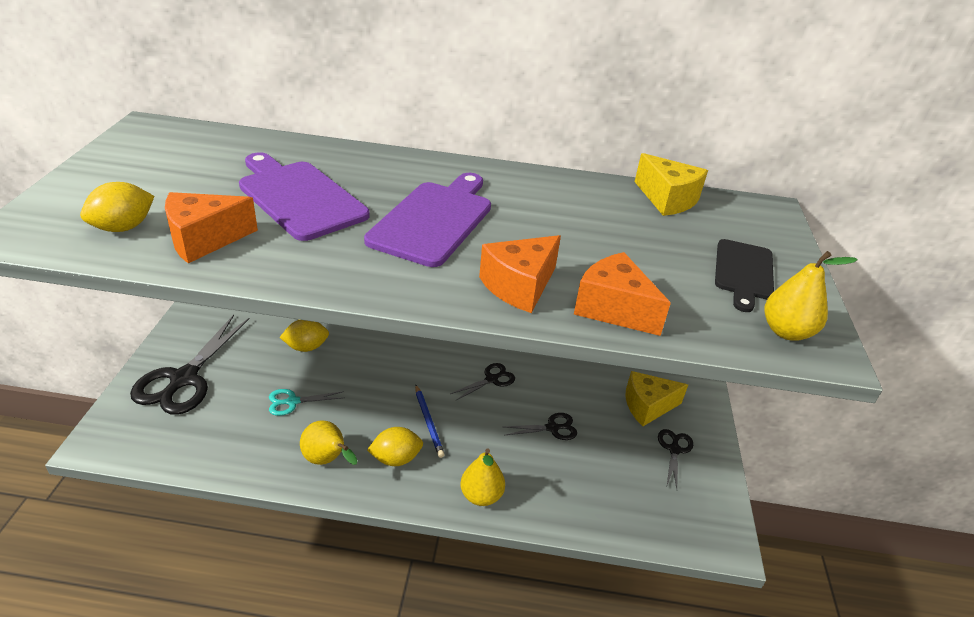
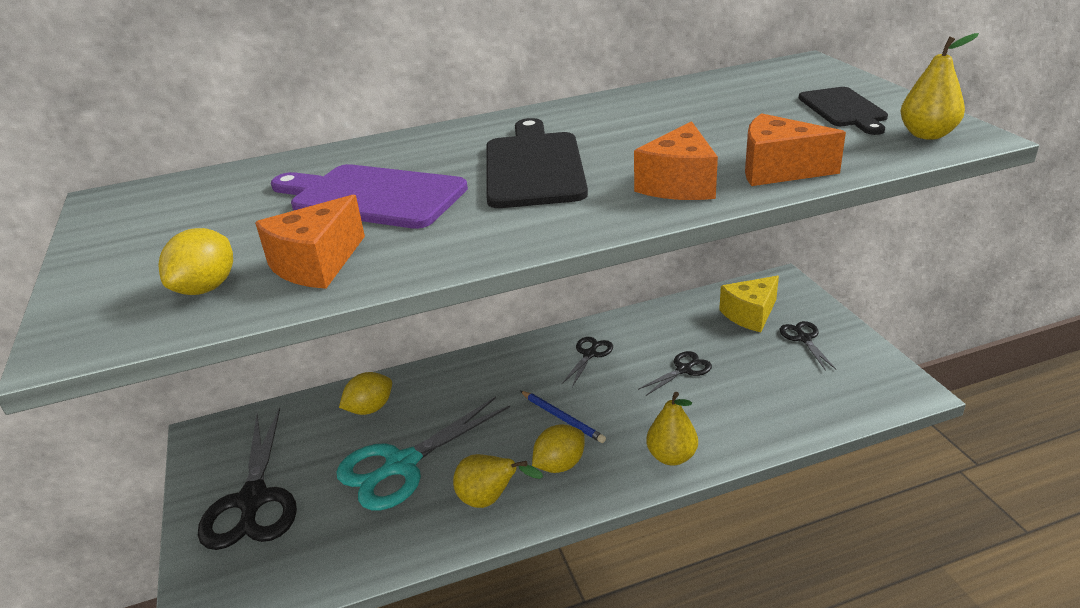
camera: 20 degrees left, 5 degrees down
turquoise scissors [269,389,344,416] -> turquoise scissors [336,397,510,510], size x2.05
purple cutting board [364,173,491,267] -> black cutting board [486,118,588,208]
yellow cheese [635,153,708,216] -> none

